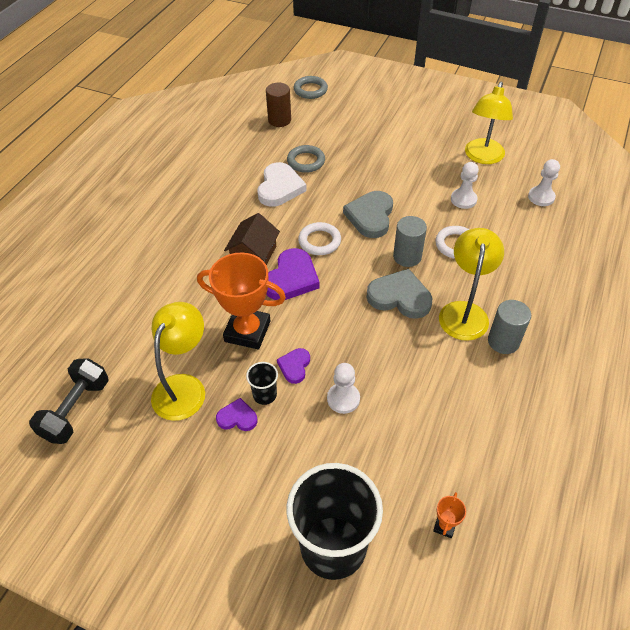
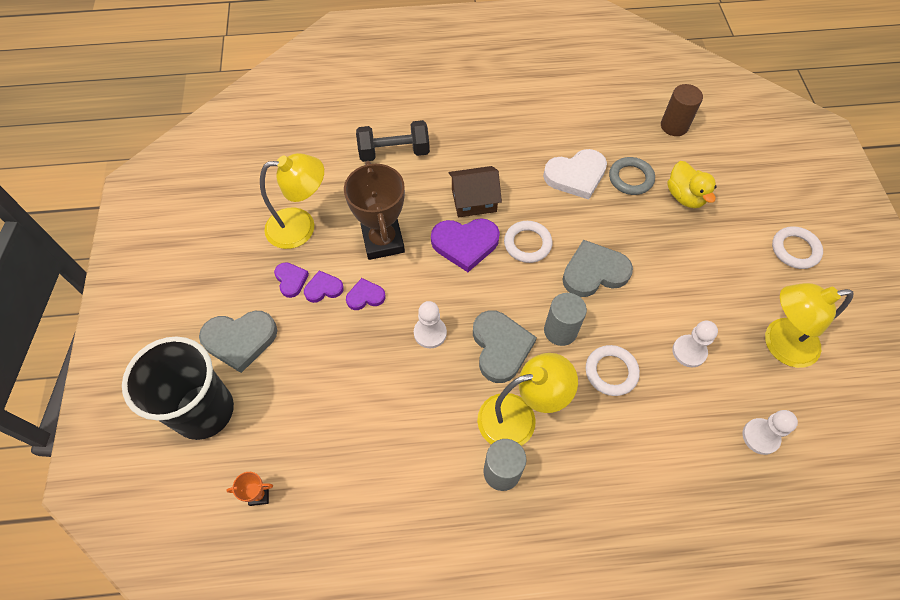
camera: 60 degrees right, 10 degrees up
black dumbbell [29,358,109,444] -> black dumbbell moved to [356,120,430,162]
orange trophy [197,253,286,349] -> brown trophy [344,161,405,260]
black cup [246,362,278,405] -> purple heart [304,270,344,303]
grey ring [294,76,328,99] -> none
white pawn [327,363,360,414] -> white pawn moved to [414,301,447,348]
none -> grey heart [199,311,277,373]
none -> yellow duck [667,161,717,208]
none -> white ring [772,226,823,269]

